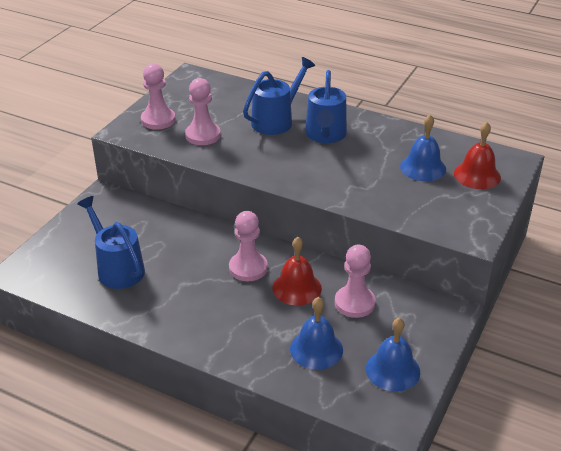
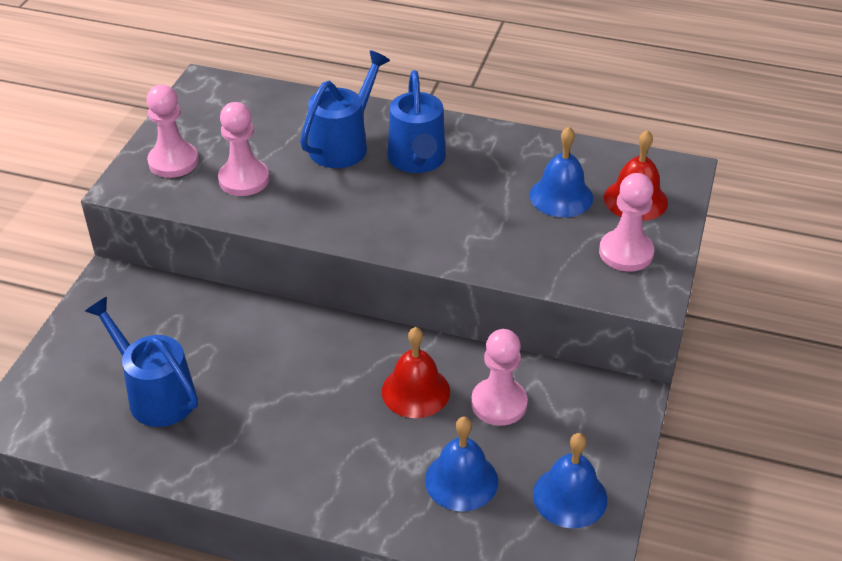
camera: 10 degrees left, 5 degrees up
pink pawn [229,211,268,281] -> pink pawn moved to [599,173,654,272]

